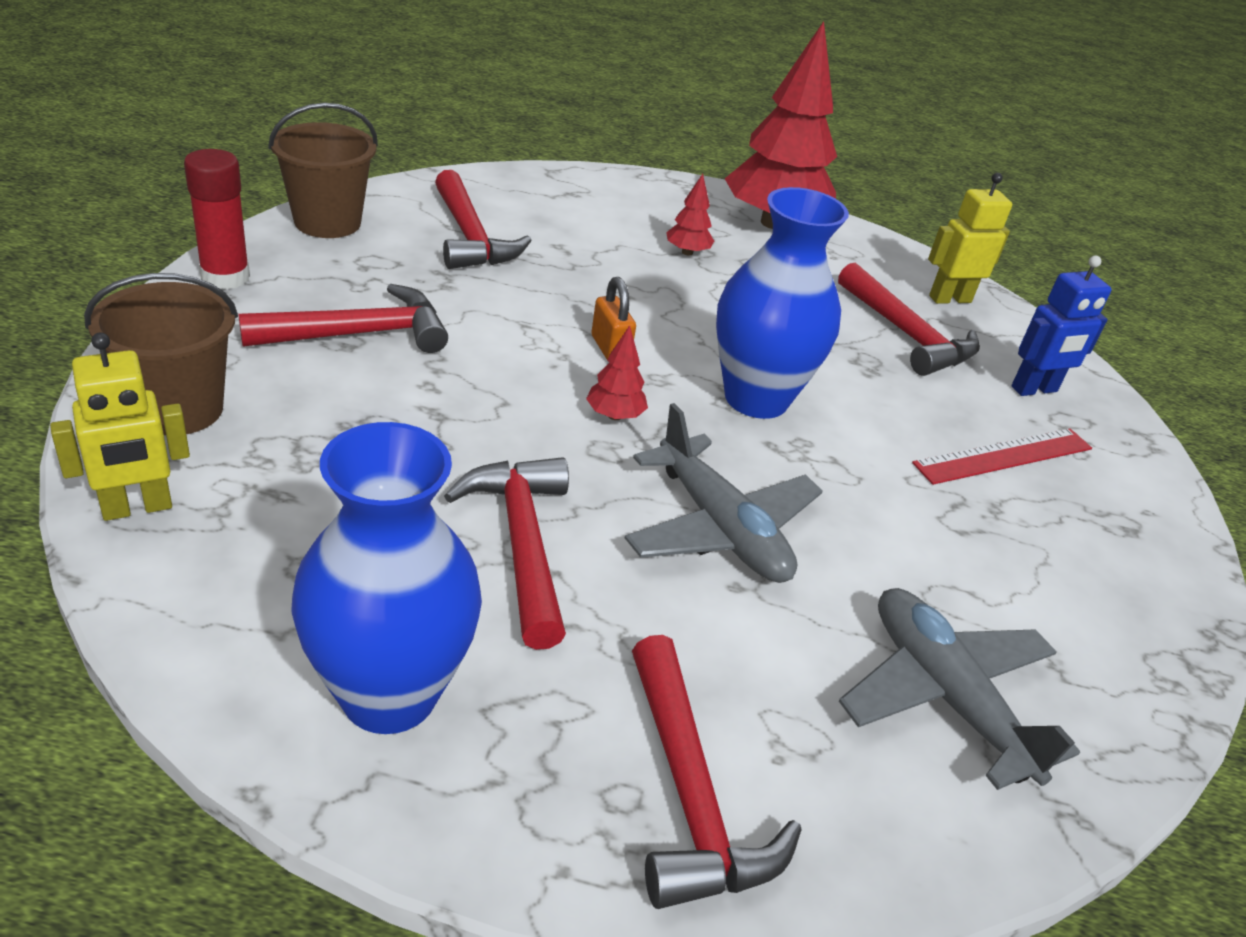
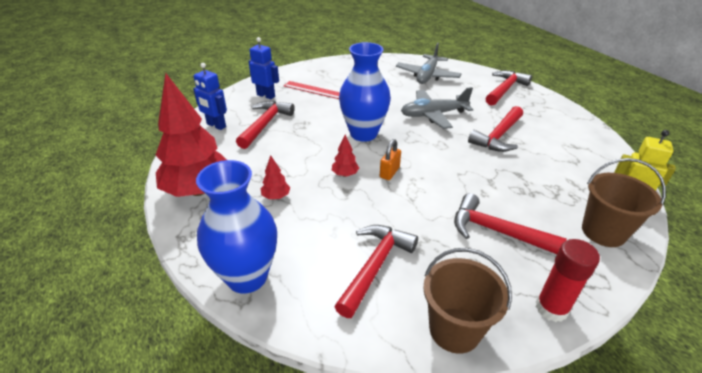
camera: 125 degrees left, 0 degrees up
blue vase [291,422,482,734] -> blue vase moved to [196,160,277,294]
red tree [586,325,648,420] -> red tree moved to [332,135,359,177]
grey plane [625,403,823,583] -> grey plane turned 120 degrees counterclockwise [401,87,473,129]
yellow robot [928,173,1012,304] -> blue robot [193,63,227,130]

